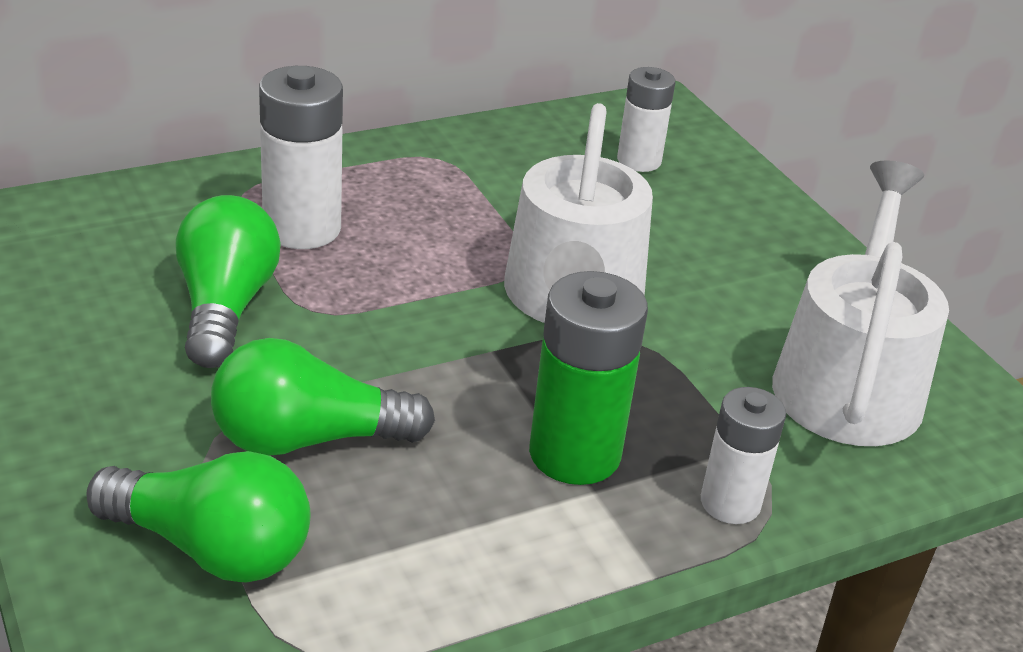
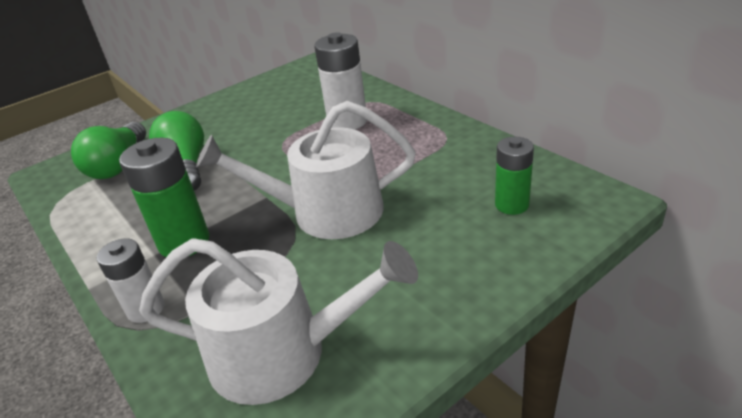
camera: 85 degrees right, 0 degrees up
green light bulb [176,195,281,368] -> none
white battery [617,67,675,172] -> green battery [495,137,534,215]

